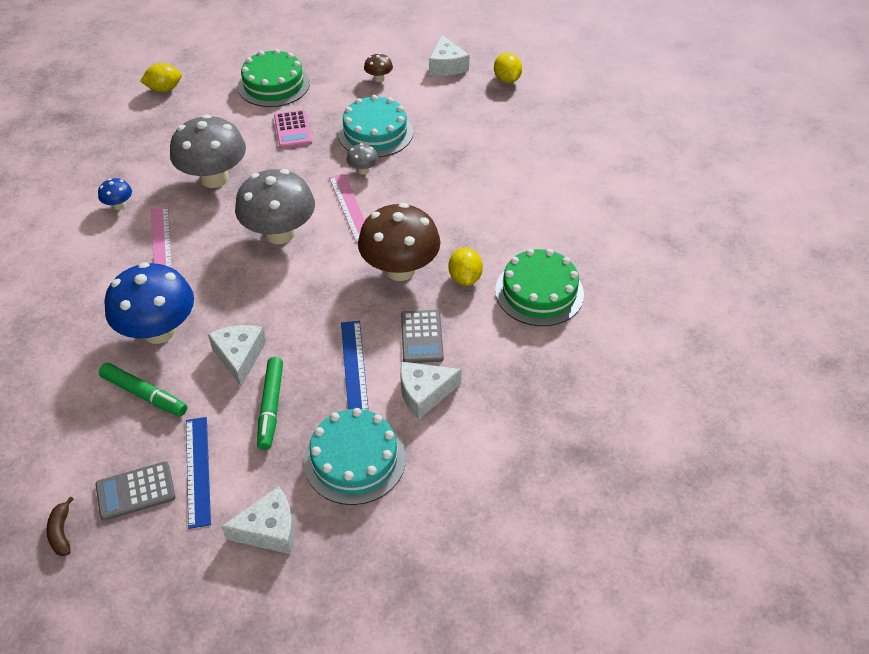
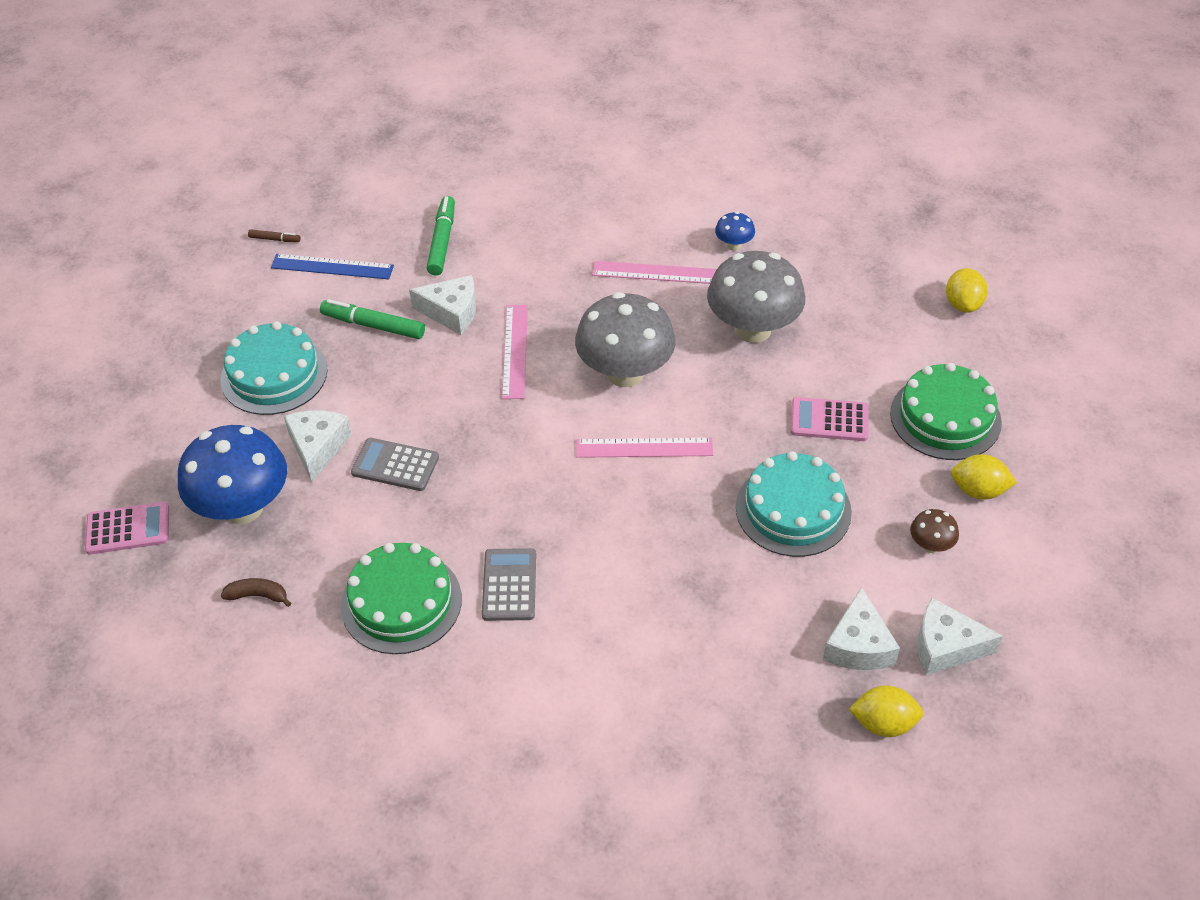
camera: 110 degrees right, 0 degrees up
brown banana [46,496,74,556] -> brown banana moved to [221,578,291,607]
grey calculator [96,461,175,521] -> grey calculator moved to [482,548,536,621]
green marker [99,363,187,416] -> green marker turned 135 degrees clockwise [426,196,455,276]
blue mushroom [104,262,194,344] -> blue mushroom moved to [178,425,287,524]
white cheese [221,486,295,554] -> white cheese moved to [823,587,900,670]
blue ruler [341,321,369,411] -> none
grey mushroom [347,143,379,175] -> none
brown mushroom [358,203,441,281] -> none
yellow lemon [448,248,483,286] -> yellow lemon moved to [951,454,1017,500]
none -> pink calculator [85,502,169,554]
none -> brown marker [248,229,301,242]
none -> pink ruler [502,305,528,399]

